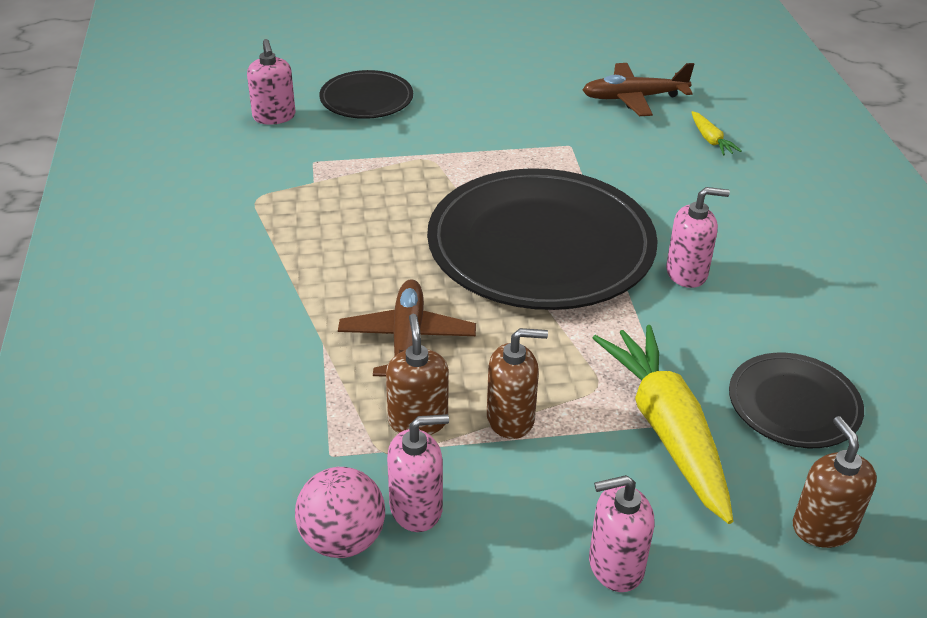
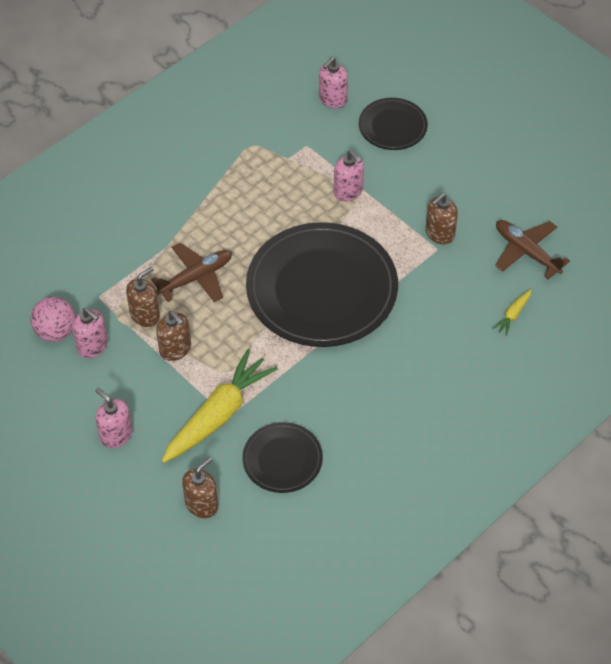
camera: 55 degrees right, 15 degrees up
pink soap dispenser [666,187,730,288] -> pink soap dispenser moved to [334,150,364,202]
none -> brown soap dispenser [425,193,458,245]

